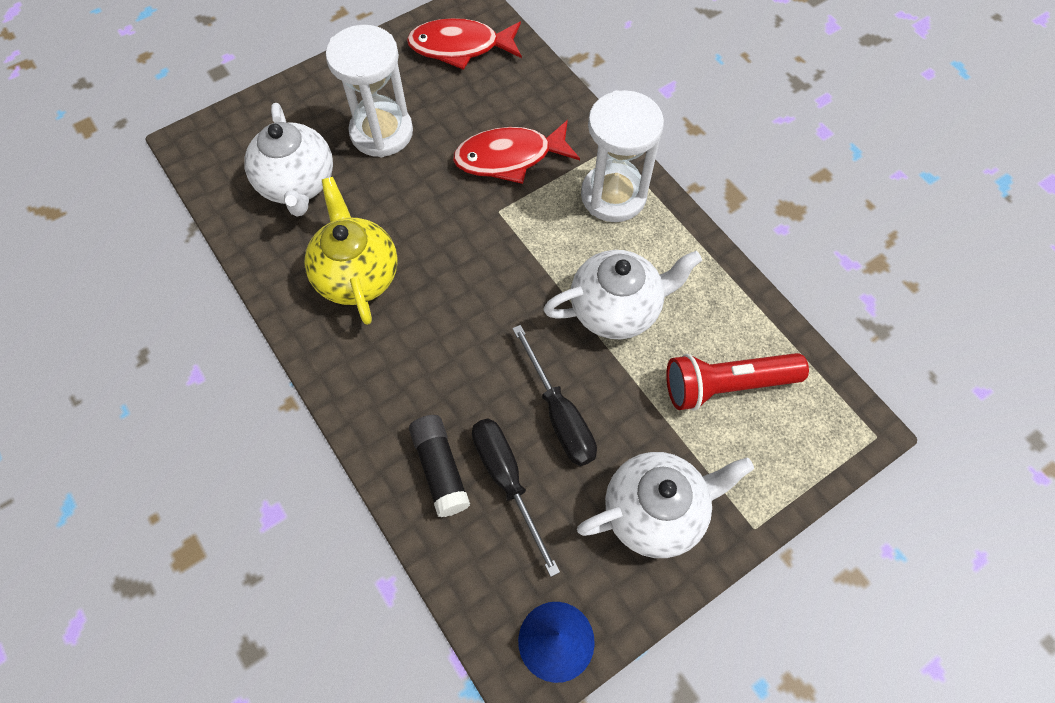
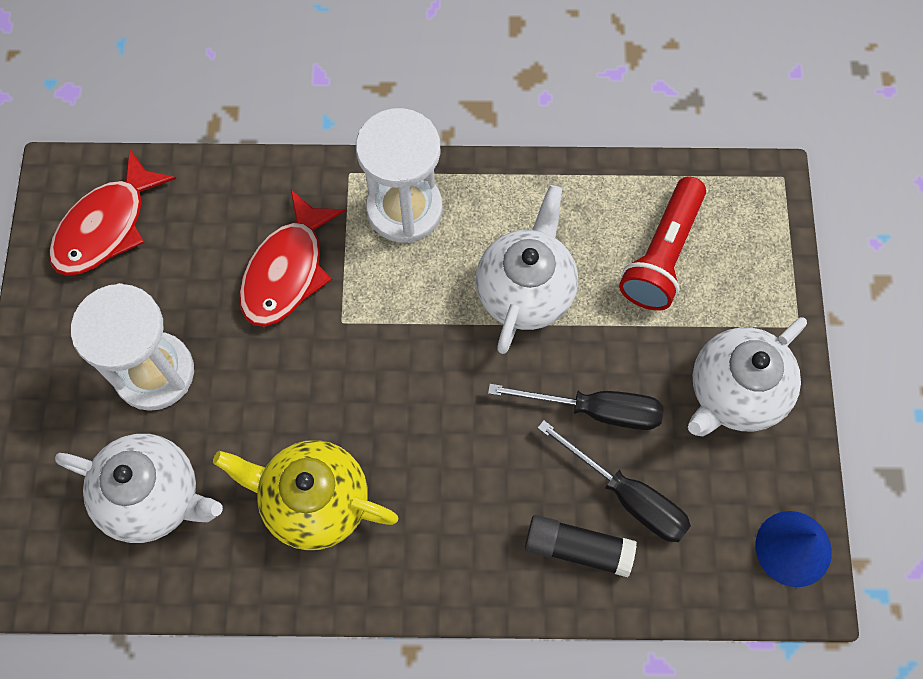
camera: 55 degrees left, 5 degrees up
black screwdriver [472,419,560,577] -> black screwdriver turned 150 degrees counterclockwise [537,420,691,542]
white teapot [577,452,754,558] -> white teapot turned 150 degrees counterclockwise [688,317,807,436]

